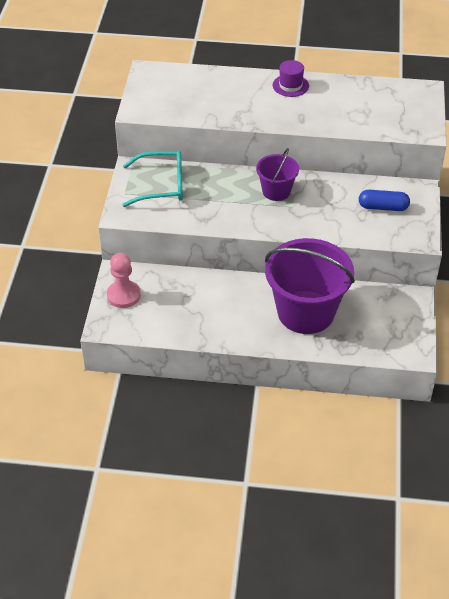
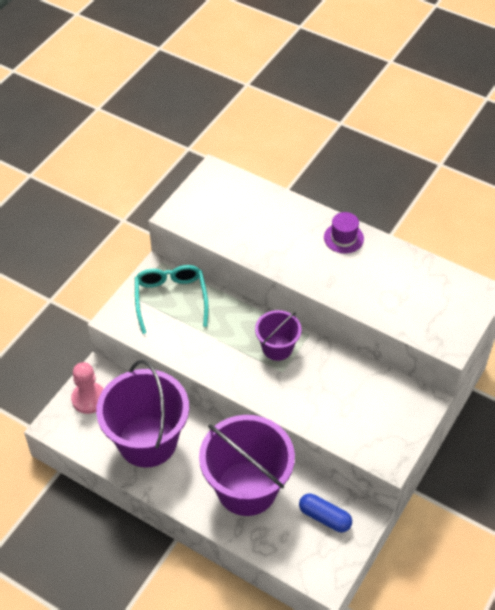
camera: 25 degrees right, 5 degrees up
turquoise glasses [122,151,183,207] -> turquoise glasses turned 120 degrees counterclockwise [135,265,209,334]
blue capsule [359,190,410,211] -> blue capsule moved to [299,493,352,532]
none -> purple bucket [96,360,189,468]

